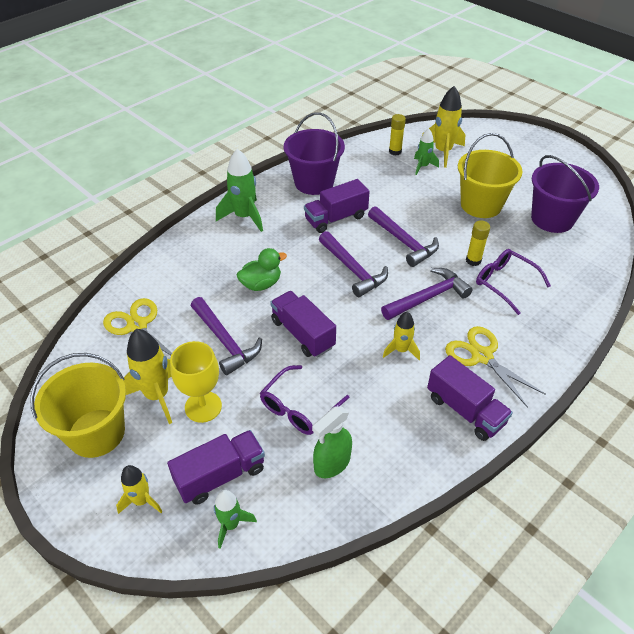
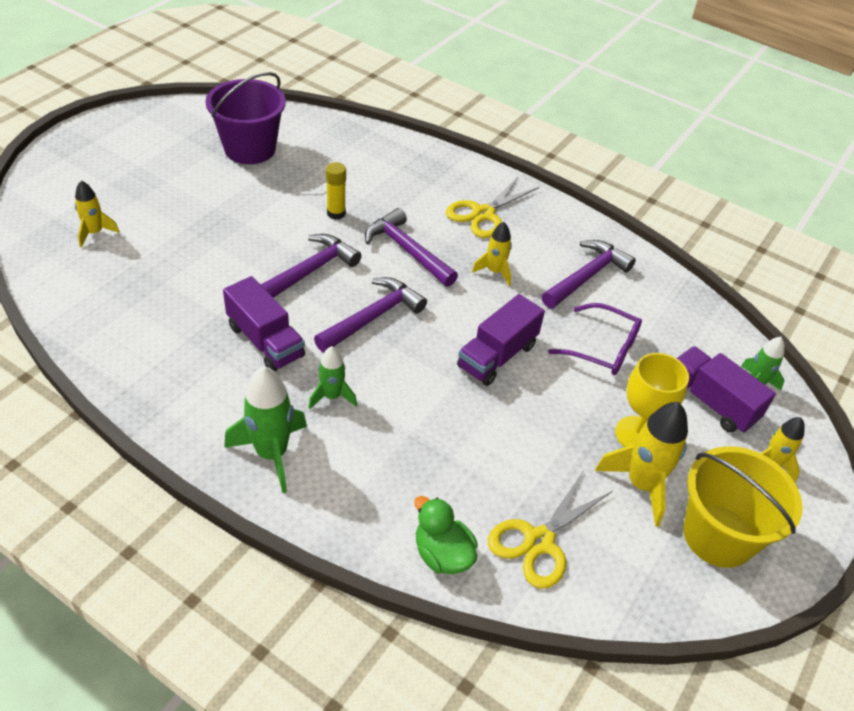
camera: 105 degrees left, 0 degrees up
purple hammer [191,297,262,375] -> purple hammer moved to [542,240,636,308]
green duck [237,248,287,291] -> green duck moved to [414,496,478,574]
purple bucket [284,112,345,195] -> none
green spray bottle [312,406,352,478] -> none
yellow glue stick [389,114,406,155] -> none
green rocket [414,128,439,175] -> green rocket moved to [309,346,357,409]
yellow rocket [422,86,465,168] -> yellow rocket [75,180,120,247], size x0.60
purple truck [427,355,513,441] -> none
yellow bucket [458,133,523,218] -> none
purple glasses [476,249,551,315] -> none

